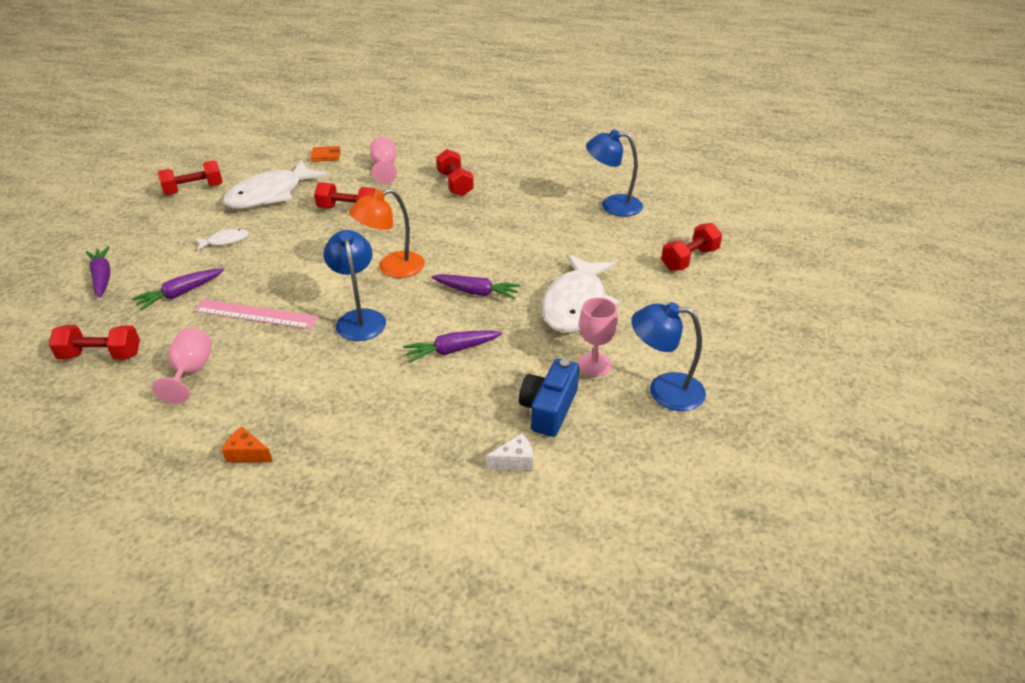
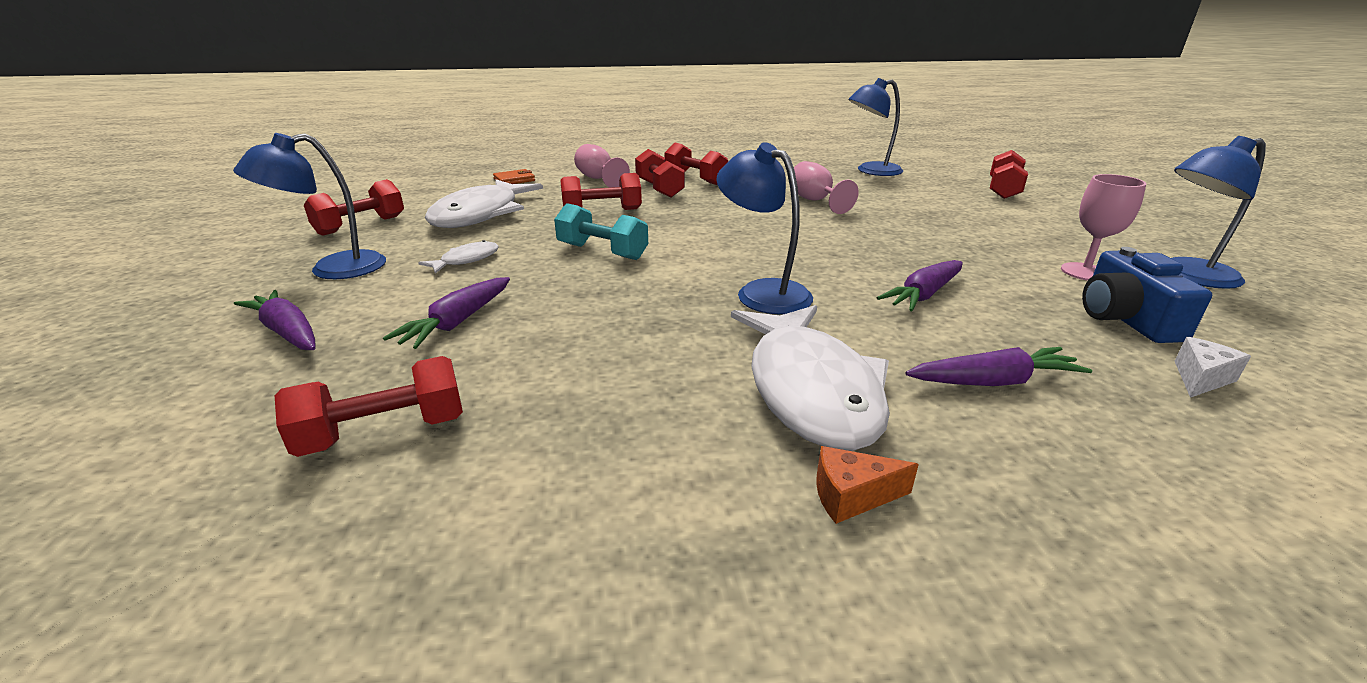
camera: 25 degrees left, 10 degrees down
pink goblet [152,328,212,404] -> pink goblet moved to [794,161,859,214]
pink ruler [194,299,318,329] -> none
orange lamp [349,189,425,278] -> none
purple carrot [432,274,521,299] -> purple carrot moved to [905,347,1092,386]
white fish [542,254,619,333] -> white fish moved to [731,305,890,451]
none -> blue lamp [233,133,386,279]
none -> turquoise dumbbell [554,203,648,260]
none -> red dumbbell [635,149,685,198]

